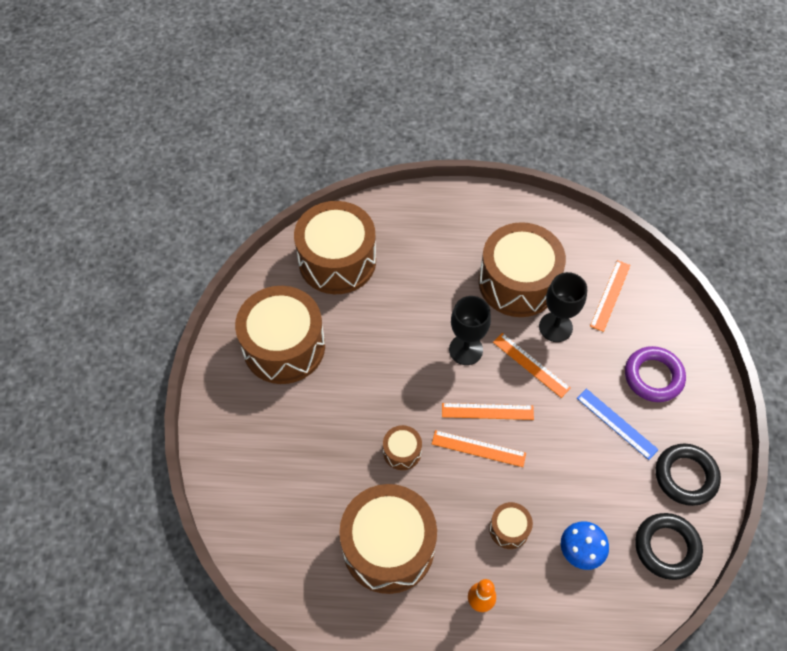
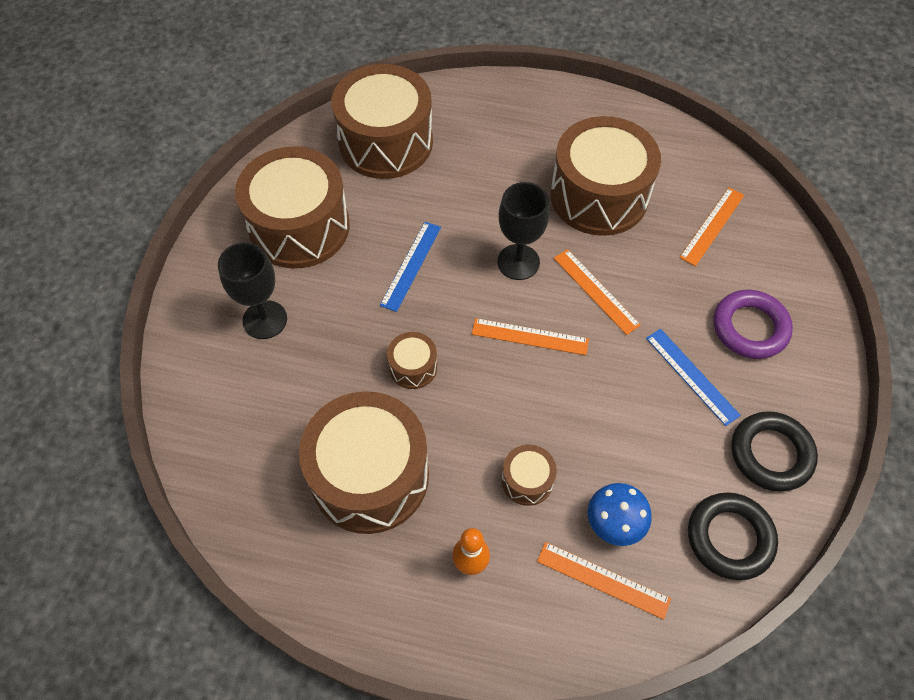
camera: 10 degrees right, 0 degrees up
orange ruler [432,430,526,467] -> orange ruler moved to [537,542,671,620]
black goblet [539,272,587,342] -> black goblet moved to [218,242,287,339]
none -> blue ruler [380,222,441,312]

